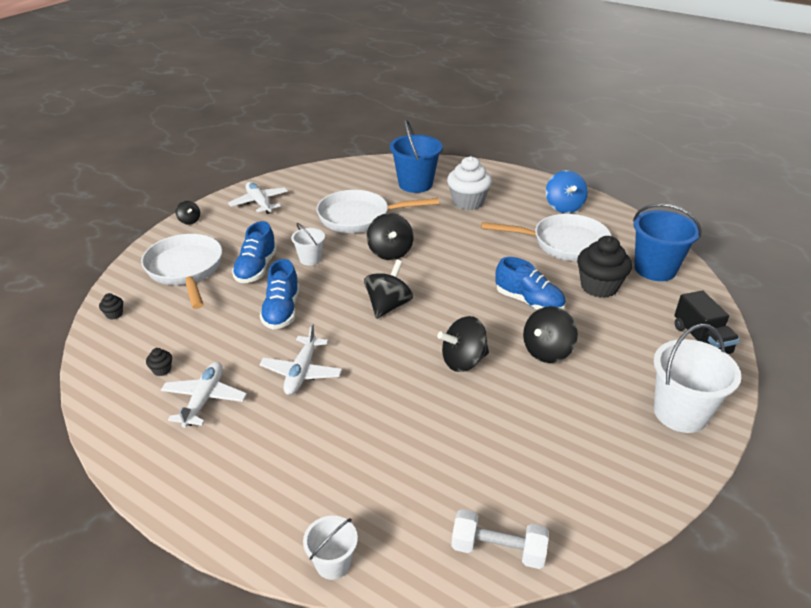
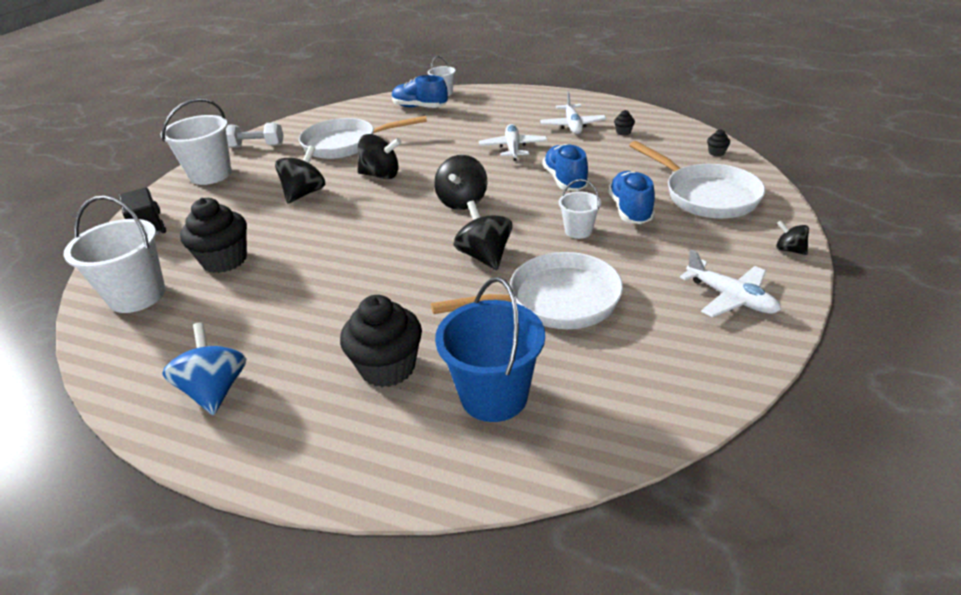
camera: 170 degrees right, 0 degrees up
black spinning top [437,316,489,372] -> black spinning top turned 45 degrees clockwise [357,134,401,179]
white cupcake [447,156,492,210] -> black cupcake [340,295,422,387]
white dumbbell [451,509,549,569] -> white dumbbell moved to [226,123,284,148]
white pan [481,214,611,261] -> white pan moved to [299,116,427,159]
blue shoe [495,257,566,310] -> blue shoe moved to [392,75,448,108]
blue bucket [633,203,702,281] -> white bucket [63,196,165,313]

